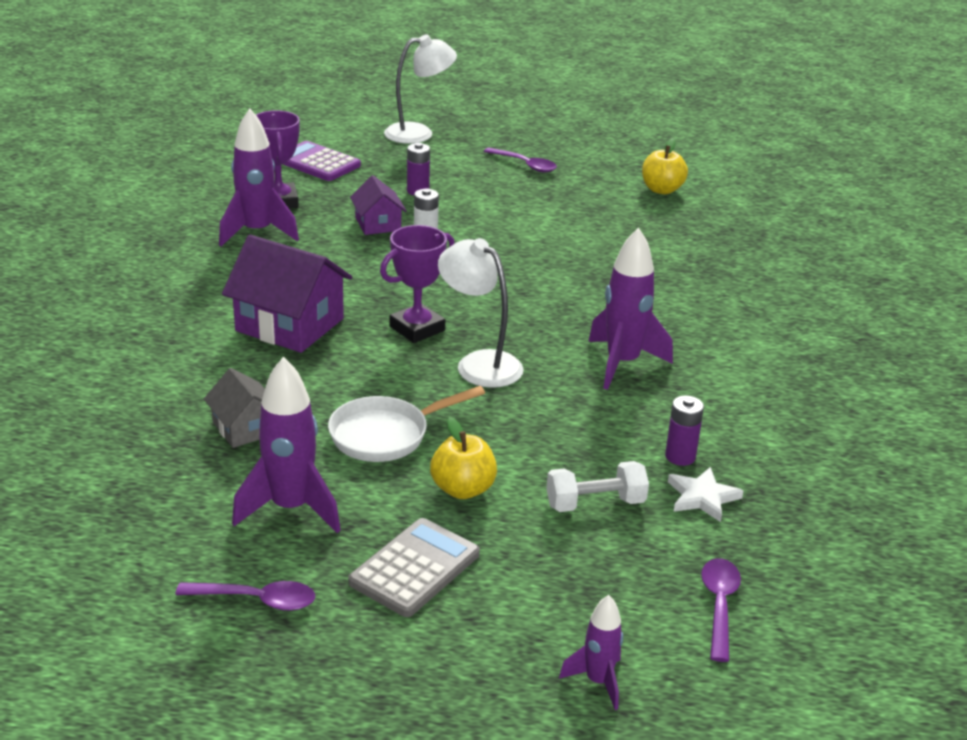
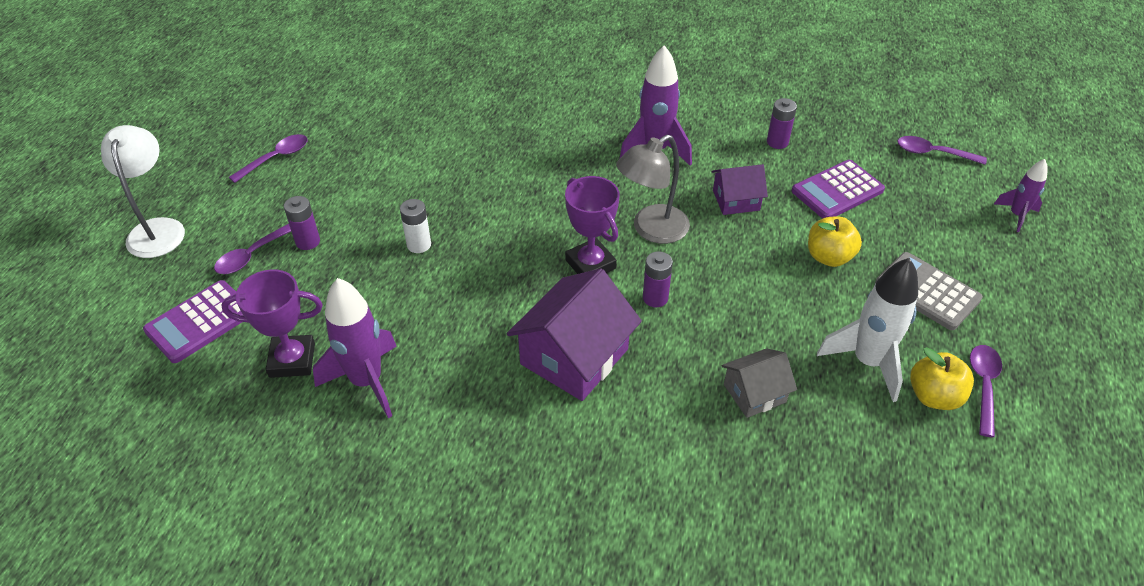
camera: 80 degrees left, 15 degrees up
purple rocket [232,357,341,533] -> white rocket [817,258,918,402]
white pan [328,386,485,462] -> none
purple house [350,175,407,235] -> purple house moved to [712,164,768,215]
white lamp [438,238,523,388] -> grey lamp [616,135,690,244]
white dumbbell [546,461,649,512] -> purple calculator [792,160,885,219]
yellow apple [642,138,688,194] -> yellow apple moved to [910,347,974,410]
white star [668,467,743,522] -> none
none -> purple spoon [214,224,291,274]
none -> purple battery [643,251,673,307]

